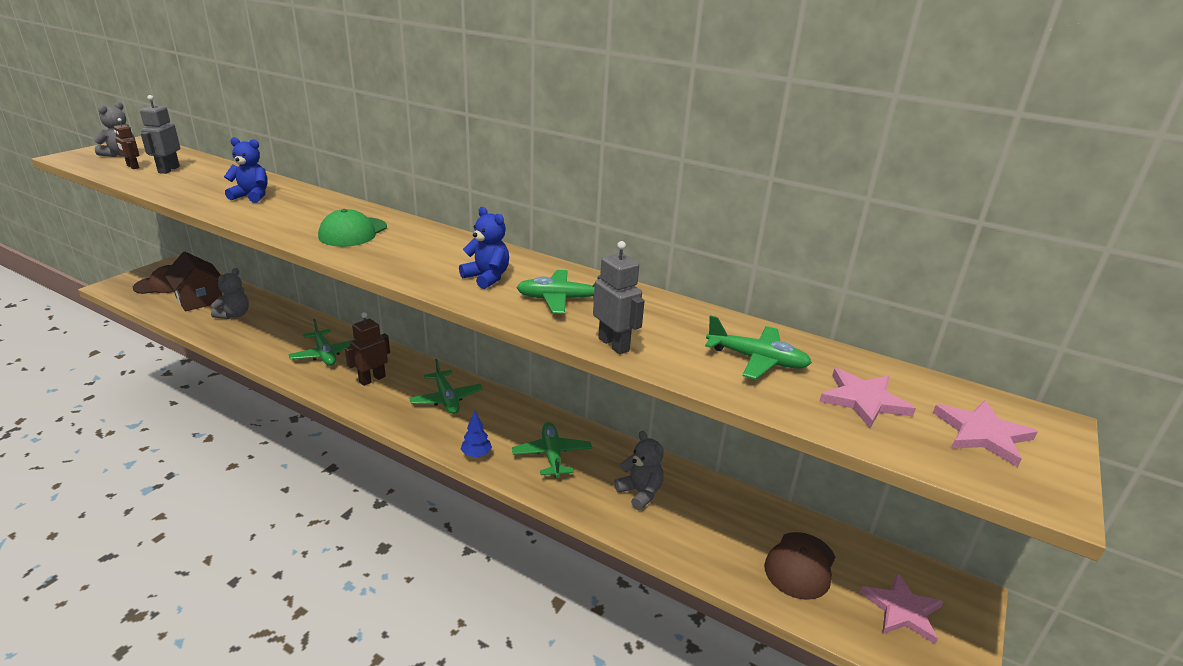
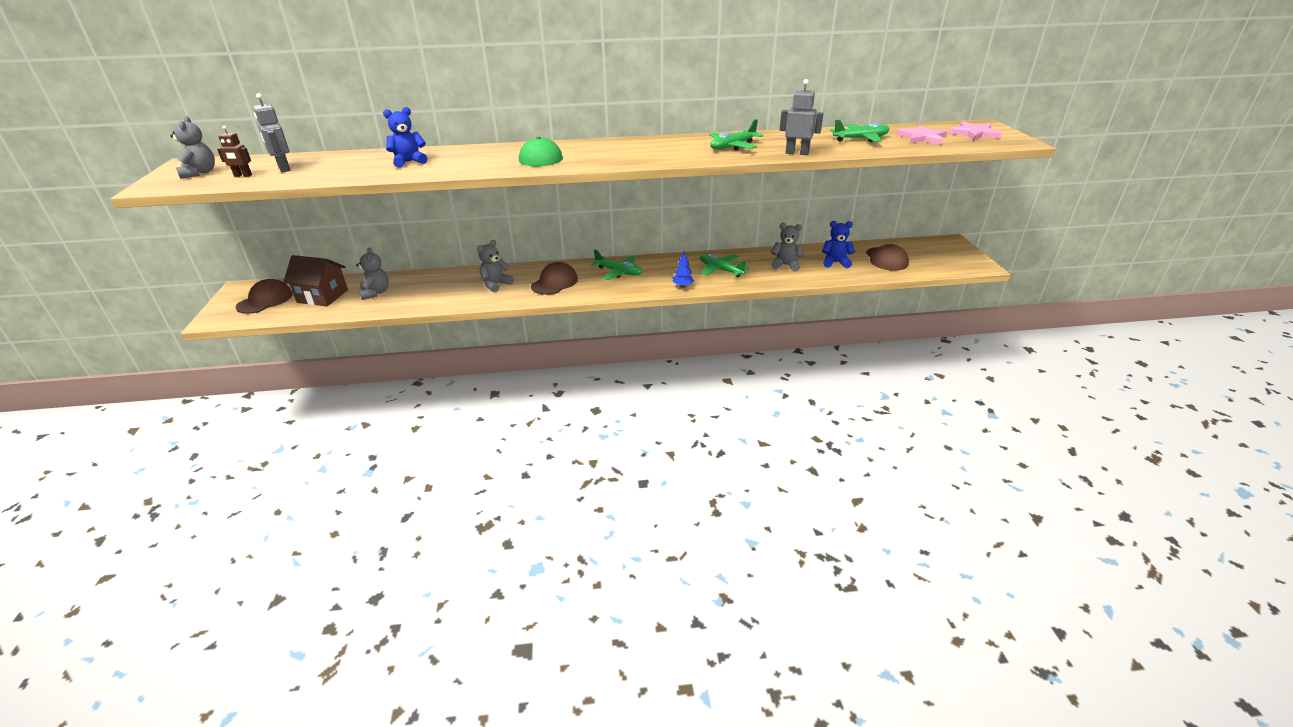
camera: 35 degrees left, 5 degrees up
green plane [288,319,356,366] -> grey teddy bear [477,240,514,292]
brown robot [345,312,390,386] -> brown cap [531,262,578,295]
blue teddy bear [459,207,509,289] -> blue teddy bear moved to [822,221,855,268]
pink star [860,572,943,644] -> none

